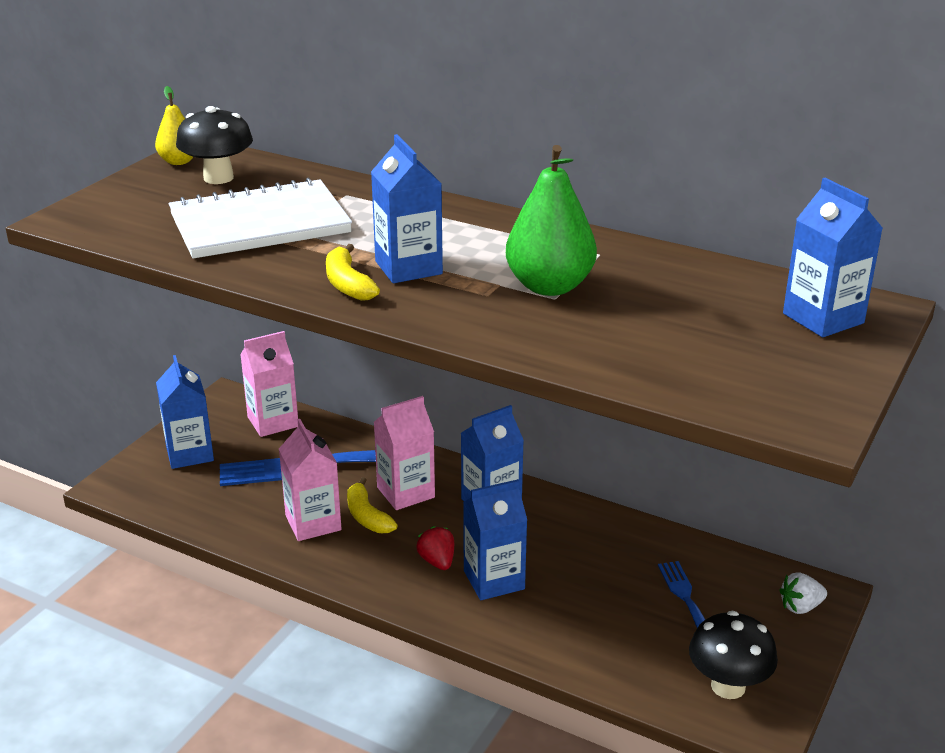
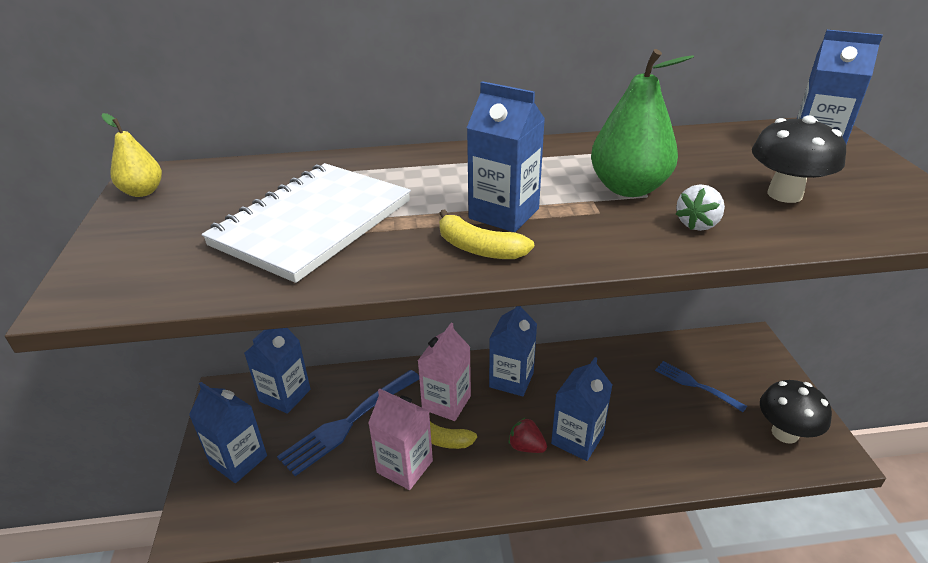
camera: 35 degrees left, 5 degrees up
black mushroom [176,106,253,184] -> black mushroom moved to [752,115,846,203]
pink carton [240,331,298,437] -> blue carton [245,328,311,414]
white strawberry [779,572,827,614] -> white strawberry moved to [676,184,725,231]

